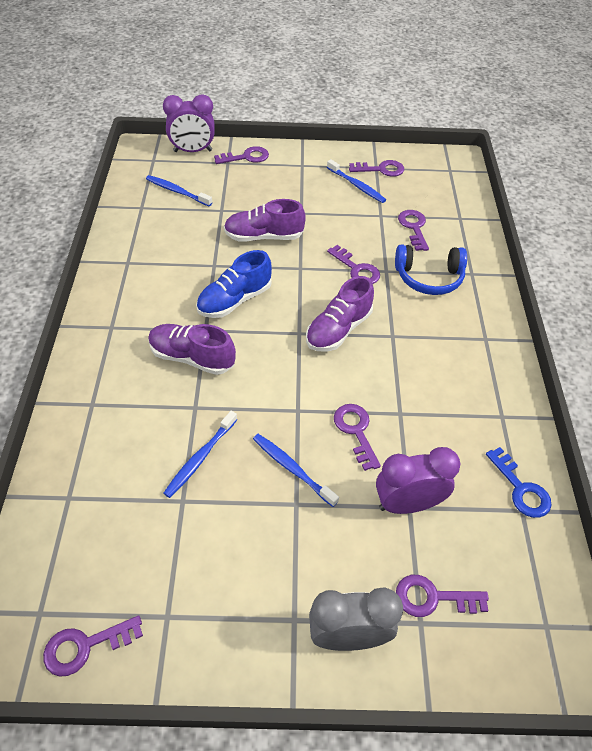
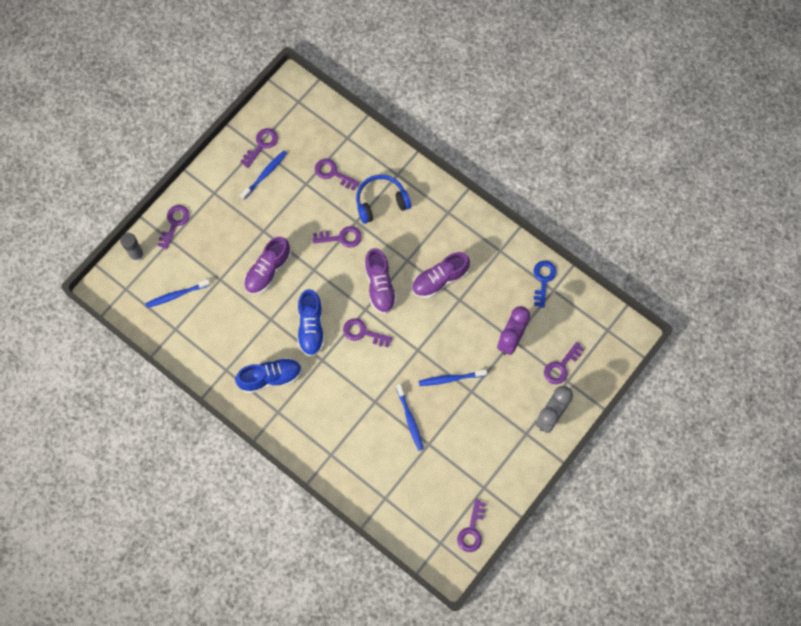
camera: 50 degrees left, 20 degrees up
purple shoe [148,324,236,375] -> purple shoe moved to [412,252,470,298]
purple clock [163,94,215,152] -> grey glue stick [120,233,144,262]
blue toothbrush [327,159,386,203] -> blue toothbrush turned 45 degrees counterclockwise [240,151,287,200]
purple key [334,404,381,471] -> purple key moved to [343,318,392,347]
blue headphones [395,244,467,295] -> blue headphones turned 150 degrees counterclockwise [356,174,411,224]
blue key [486,447,552,518] -> blue key turned 90 degrees counterclockwise [534,261,557,308]
none -> blue shoe [235,357,302,394]

